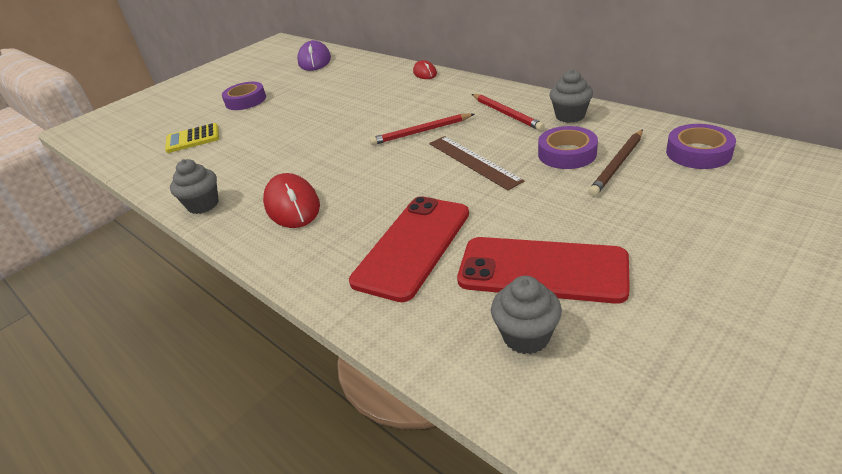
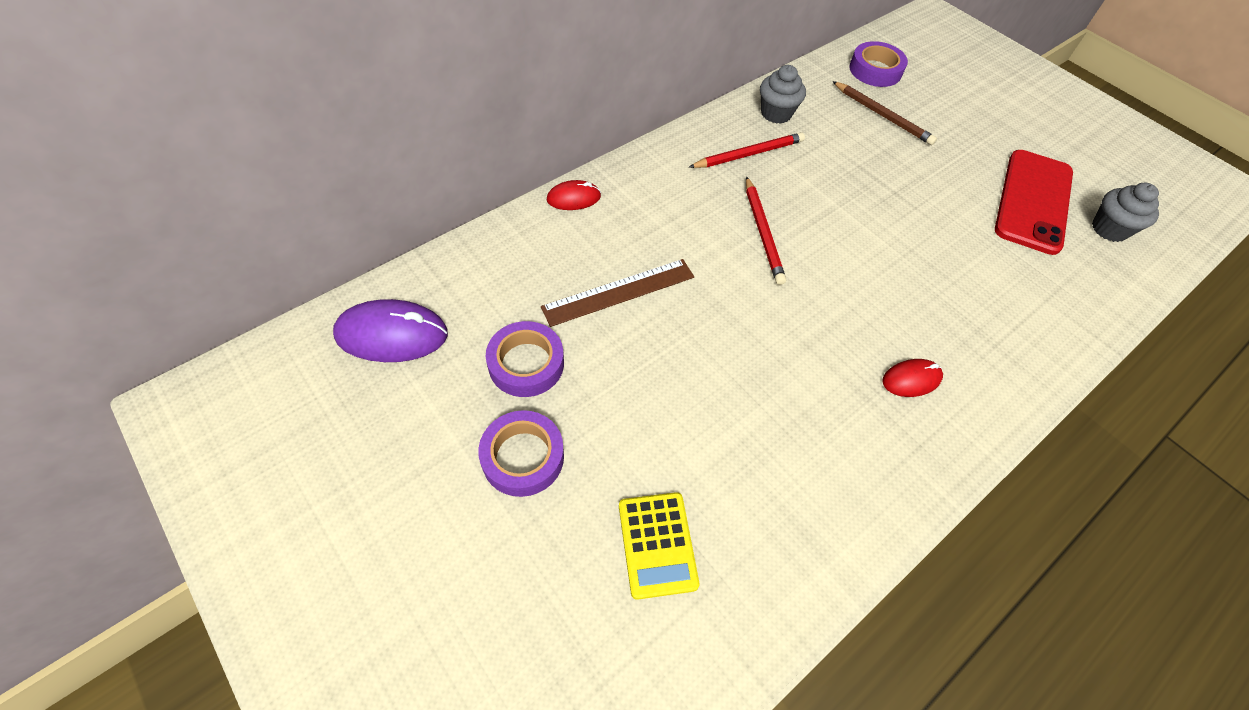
camera: 90 degrees left, 20 degrees up
grey cupcake [170,159,219,214] -> none
red mouse [263,173,320,228] -> red mouse [882,359,943,397], size x0.57
red phone [349,196,469,302] -> none
brown ruler [429,136,525,190] -> brown ruler moved to [541,259,694,327]
purple tape [538,126,598,169] -> purple tape moved to [486,321,564,397]

